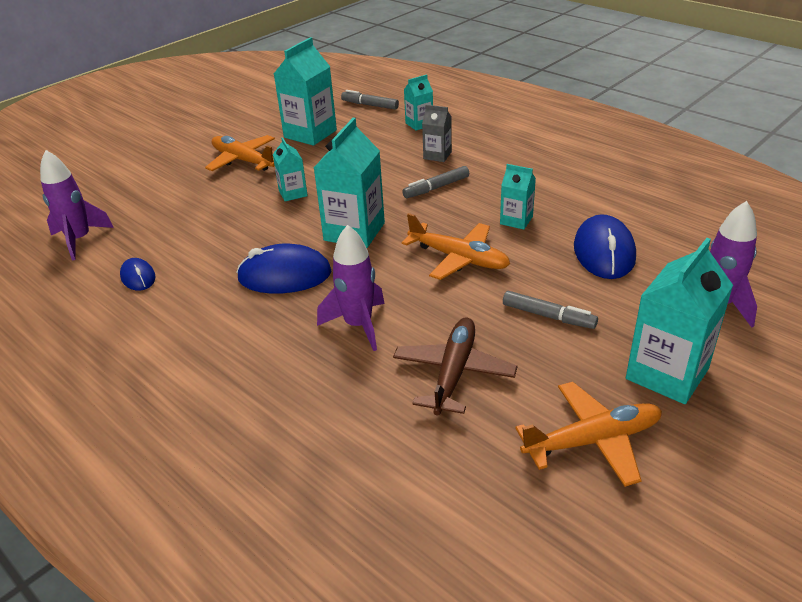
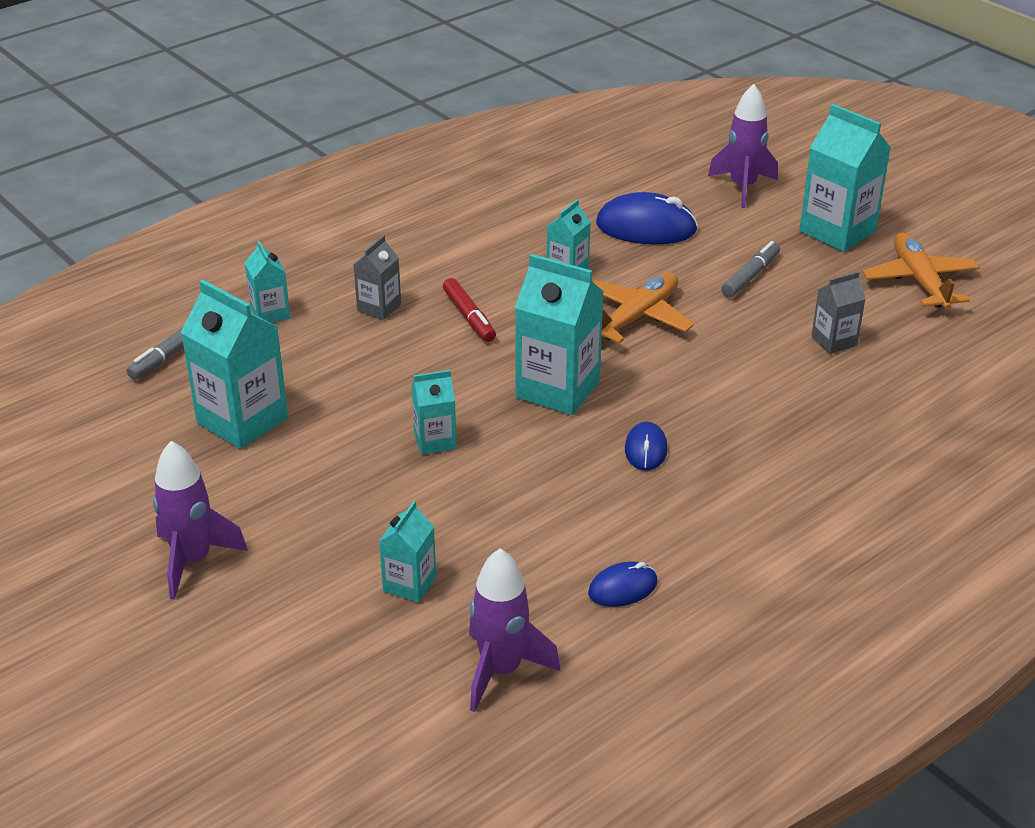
camera: 85 degrees left, 0 degrees up
orange plane [205,135,275,171] -> none
blue mouse [236,244,331,293] -> blue mouse [625,422,668,471], size x0.55
purple rocket [317,225,385,351] -> purple rocket moved to [153,441,248,600]
brown plane [393,318,517,416] -> grey carton [811,271,866,354]
grey marker [402,166,469,198] -> red marker [443,278,496,342]
none -> turquoise carton [379,501,436,603]

